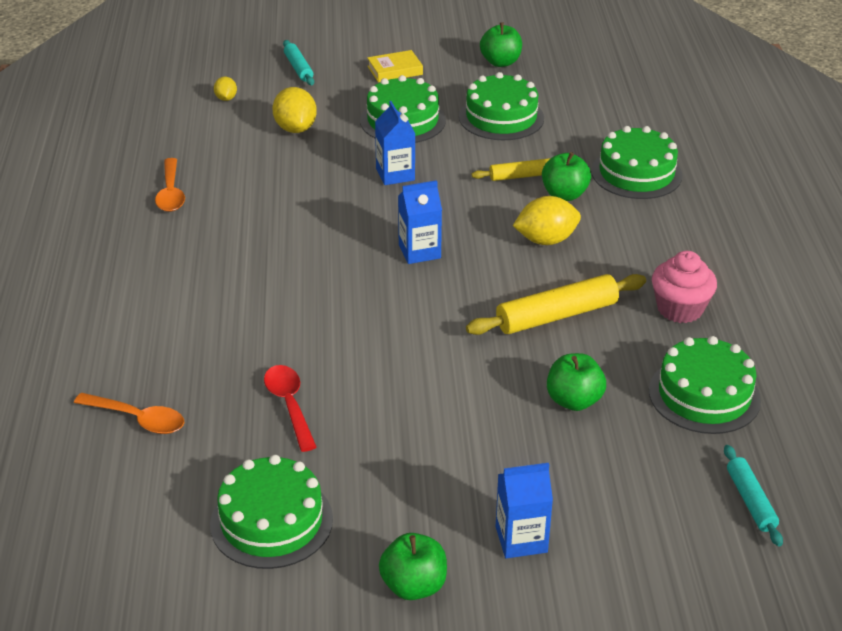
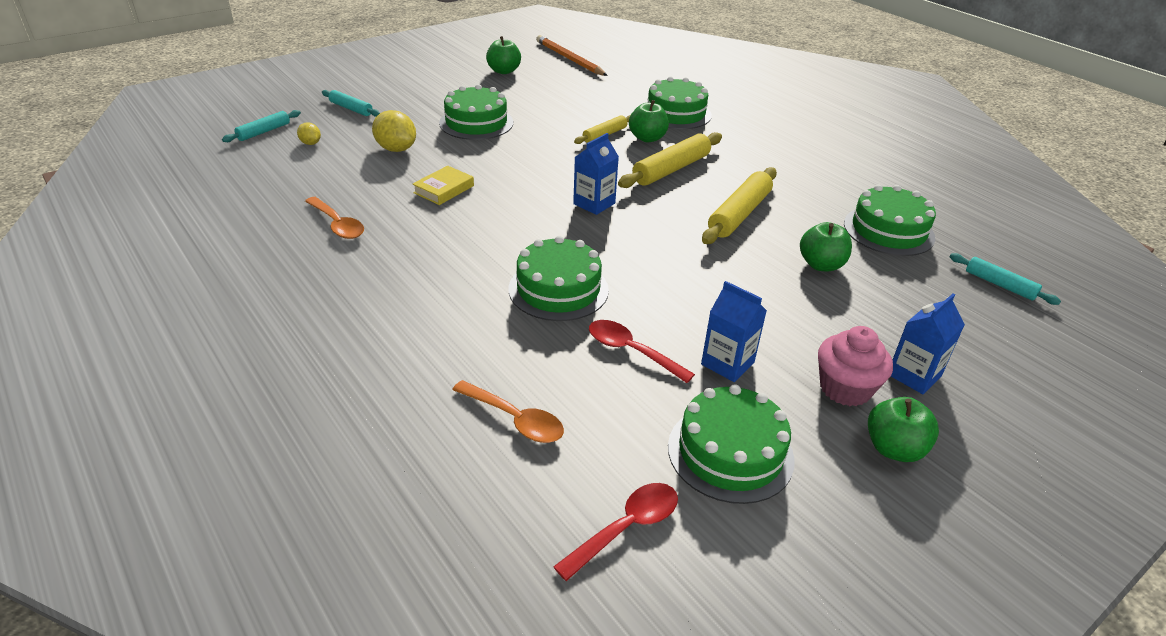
camera: 35 degrees left, 0 degrees up
orange spoon [74,393,184,434] -> orange spoon turned 45 degrees clockwise [452,380,564,443]
yellow book [367,50,423,83] -> yellow book moved to [413,166,474,205]
blue carton [375,101,415,185] -> blue carton moved to [701,281,767,382]
green cake [459,72,544,140] -> green cake moved to [509,236,609,321]
yellow lemon [513,196,581,245] -> yellow rolling pin [618,132,722,188]
pink cupcake [652,251,717,323] -> pink cupcake moved to [818,326,893,406]
none -> turquoise rolling pin [222,110,301,142]
none -> orange pencil [536,35,608,76]
none -> red spoon [553,483,678,581]

